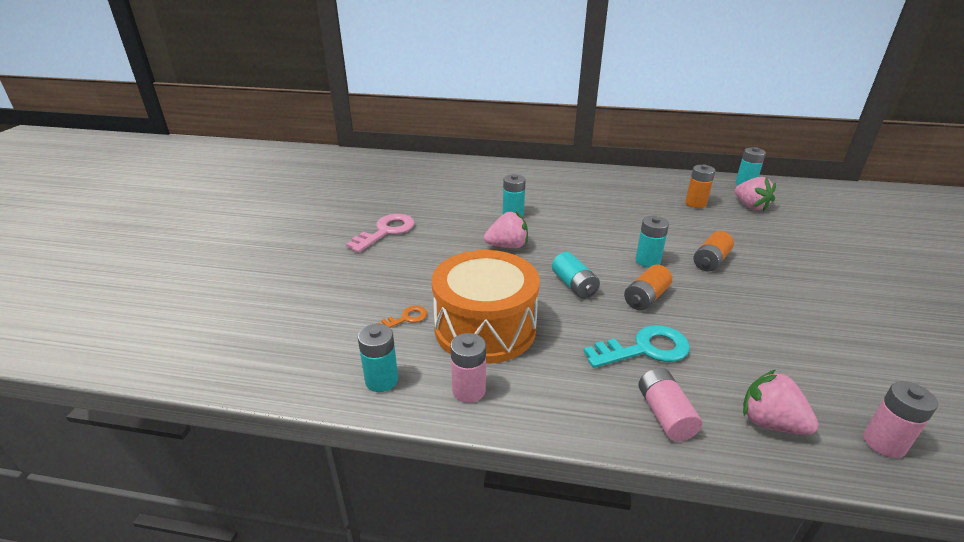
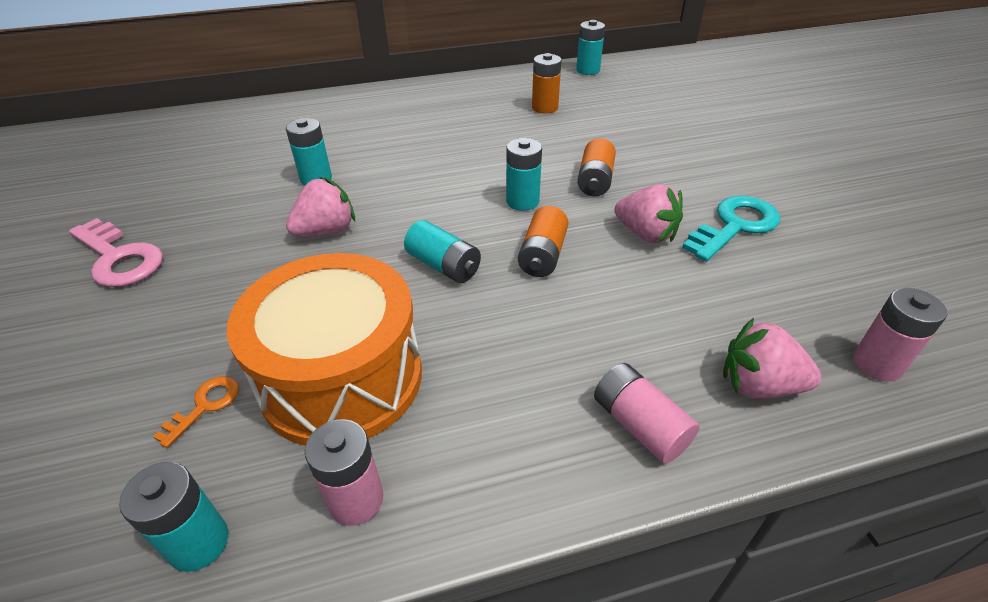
camera: 25 degrees left, 10 degrees up
pink key [346,214,415,253] -> pink key turned 120 degrees clockwise [69,218,163,287]
turquoise key [584,325,690,368] -> turquoise key moved to [682,196,780,262]
pink strawberry [735,177,776,212] -> pink strawberry moved to [614,184,683,243]

